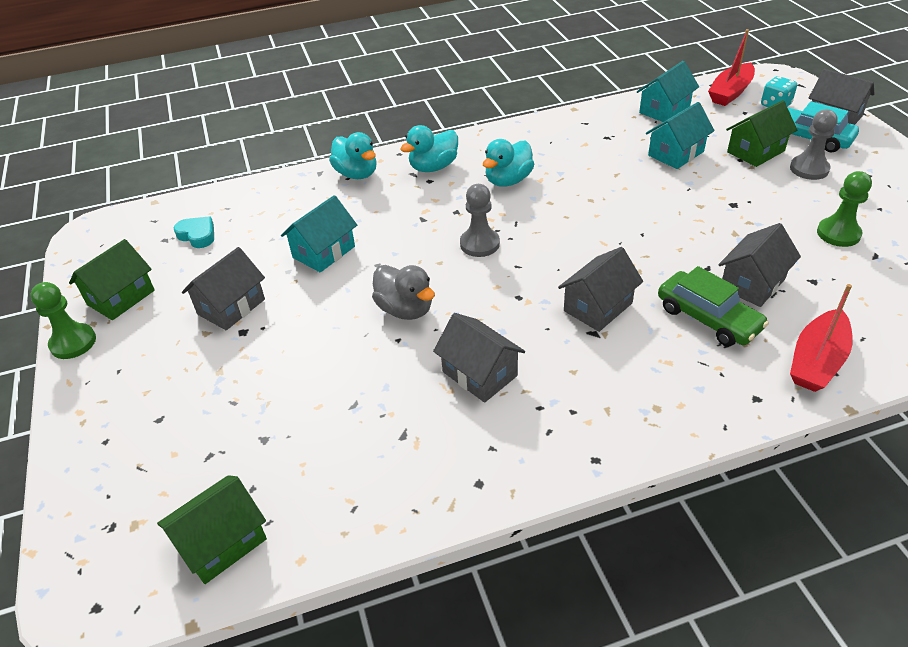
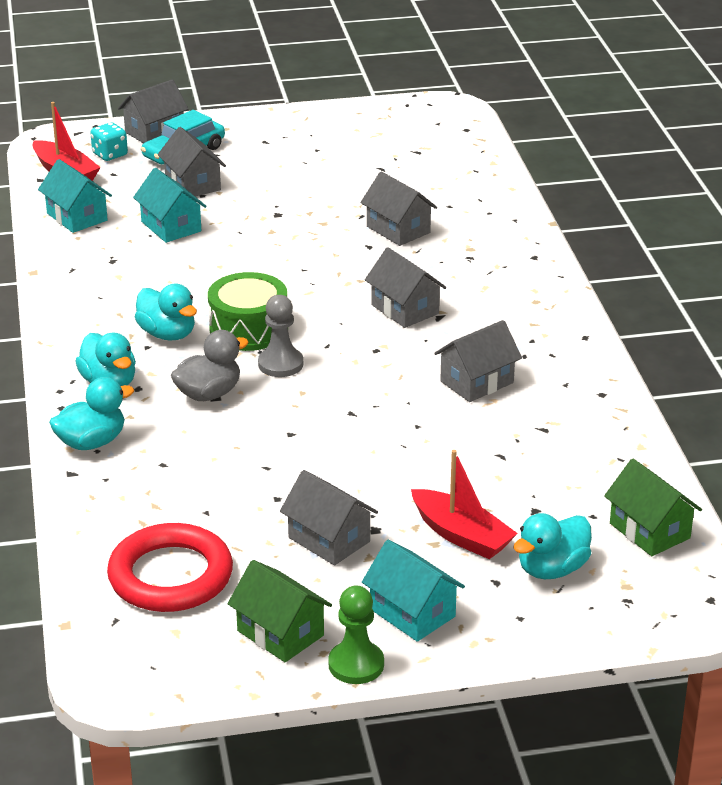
camera: 85 degrees left, 10 degrees down
turquoise heart [174,216,214,248] -> red ring [107,523,233,612]
turquoise house [281,195,357,273] -> turquoise house moved to [362,540,465,642]
grey duck [372,265,435,320] -> grey duck moved to [171,330,249,401]
green car [658,266,769,346] -> none
green house [726,100,797,167] -> grey house [158,127,226,196]
grey pawn [790,109,838,180] -> none
red boat [790,284,853,392] -> red boat moved to [411,450,518,559]
green pawn [817,171,872,247] -> none
none -> green drum [208,272,287,351]
none -> turquoise duck [513,513,592,579]

